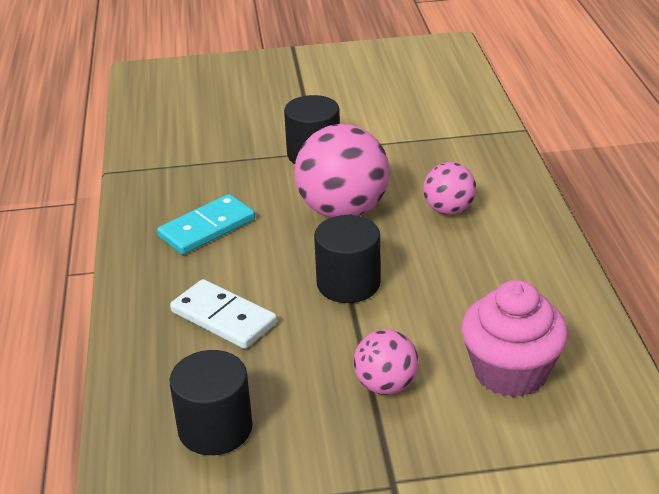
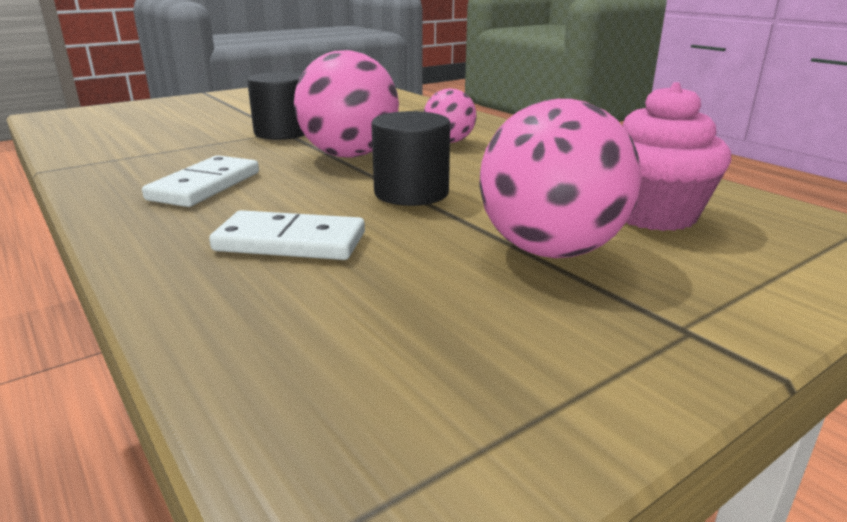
camera: 30 degrees left, 10 degrees down
turquoise domino [157,194,255,255] -> white domino [142,155,259,207]
black cylinder [169,350,253,455] -> none
pink ball [354,329,419,395] -> pink ball [479,99,642,258], size x1.79

